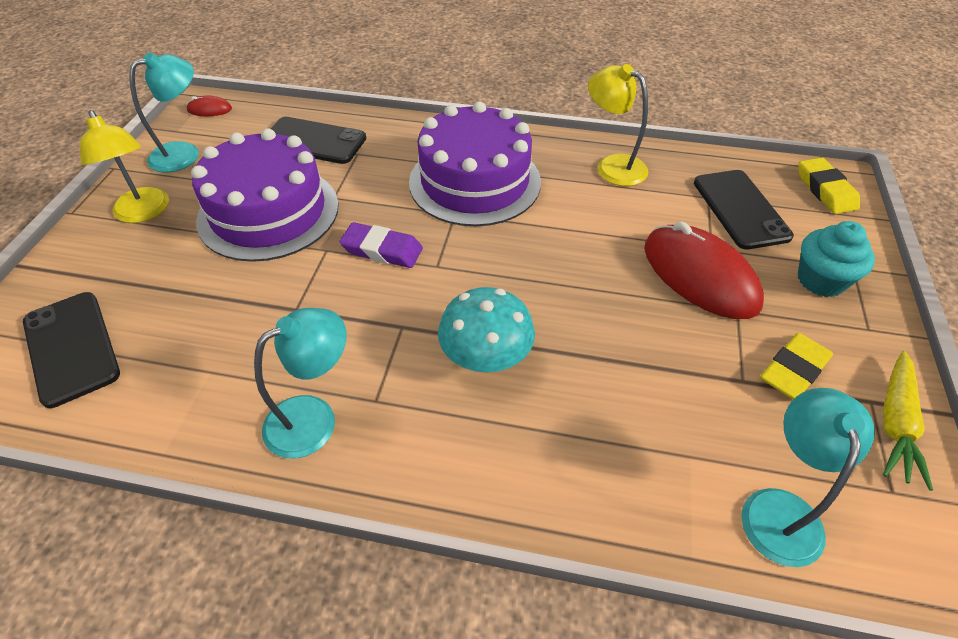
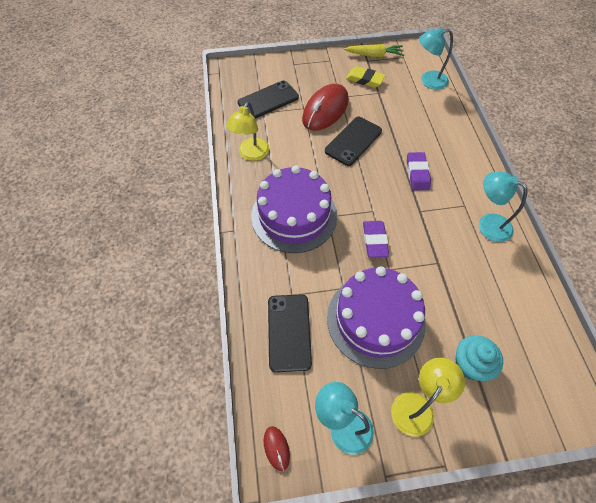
camera: 110 degrees left, 10 degrees up
black phone [23,292,120,408] -> black phone moved to [325,117,382,166]
turquoise mushroom [438,287,535,372] -> purple eraser [407,152,431,190]
yellow eraser [798,157,860,214] -> none
turquoise cupcake [798,221,875,297] -> turquoise cupcake moved to [455,335,503,381]

